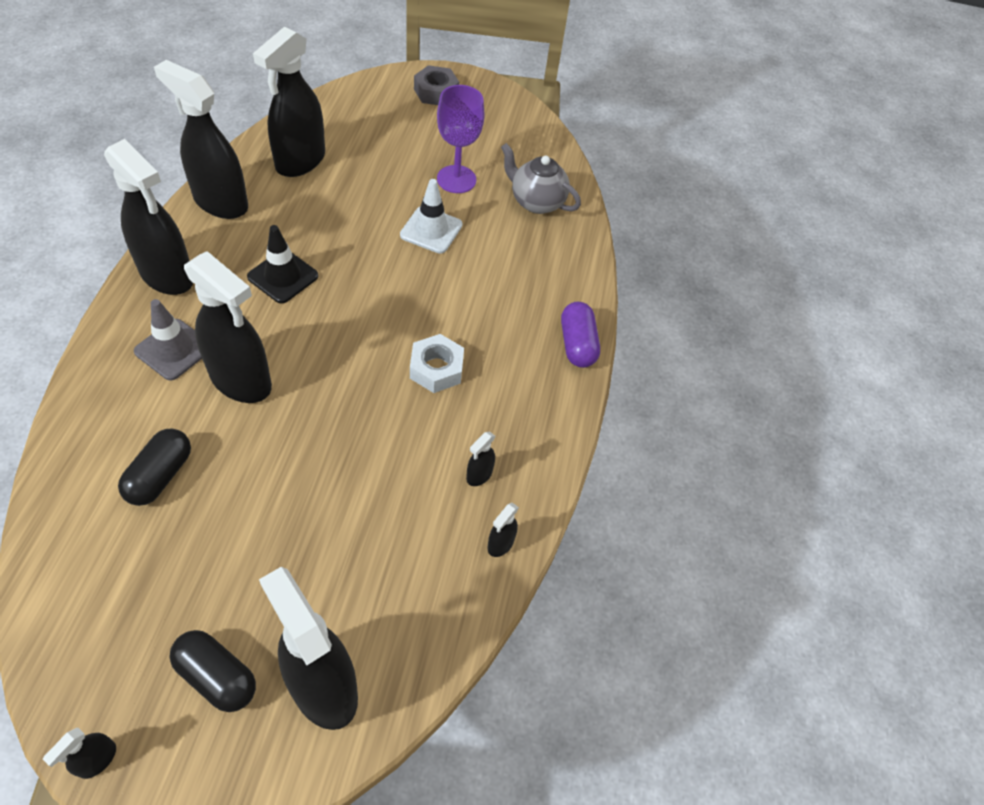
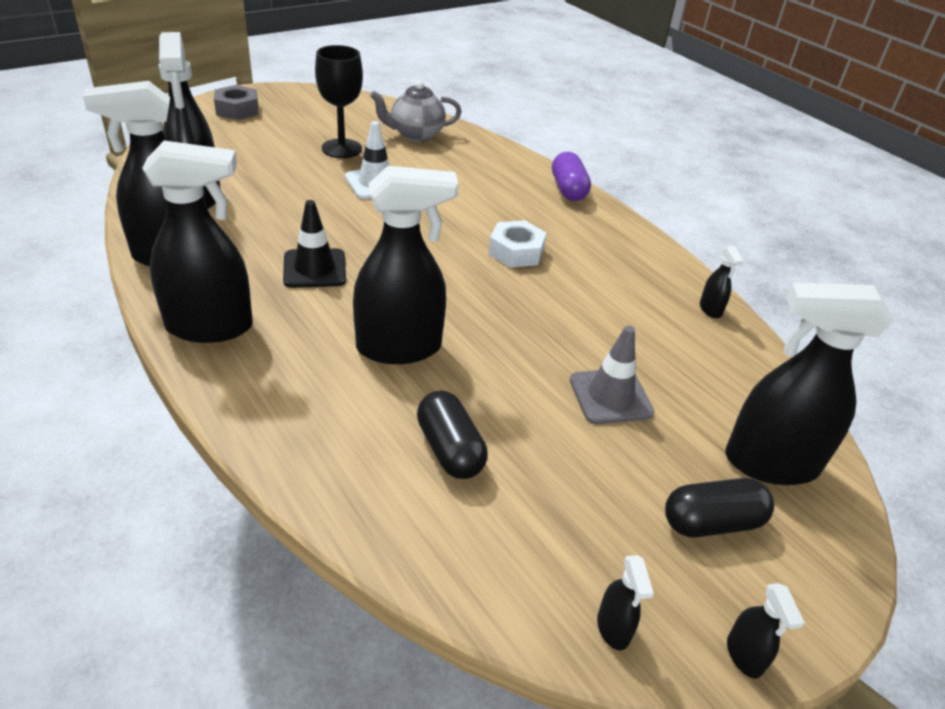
camera: 45 degrees left, 15 degrees down
grey traffic cone [134,299,202,380] -> grey traffic cone moved to [570,325,654,424]
purple goblet [437,85,485,193] -> black goblet [315,45,363,158]
black spray bottle [466,431,495,486] -> black spray bottle moved to [597,555,654,650]
purple capsule [561,302,600,368] -> purple capsule turned 45 degrees clockwise [552,152,591,201]

